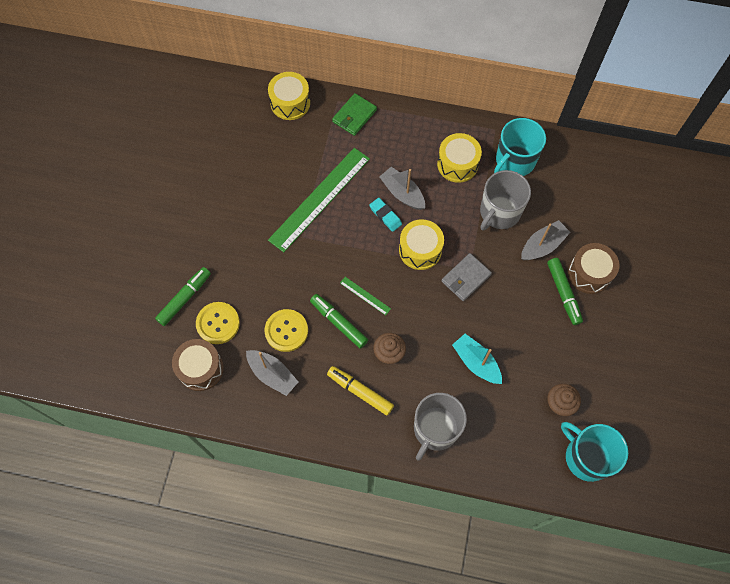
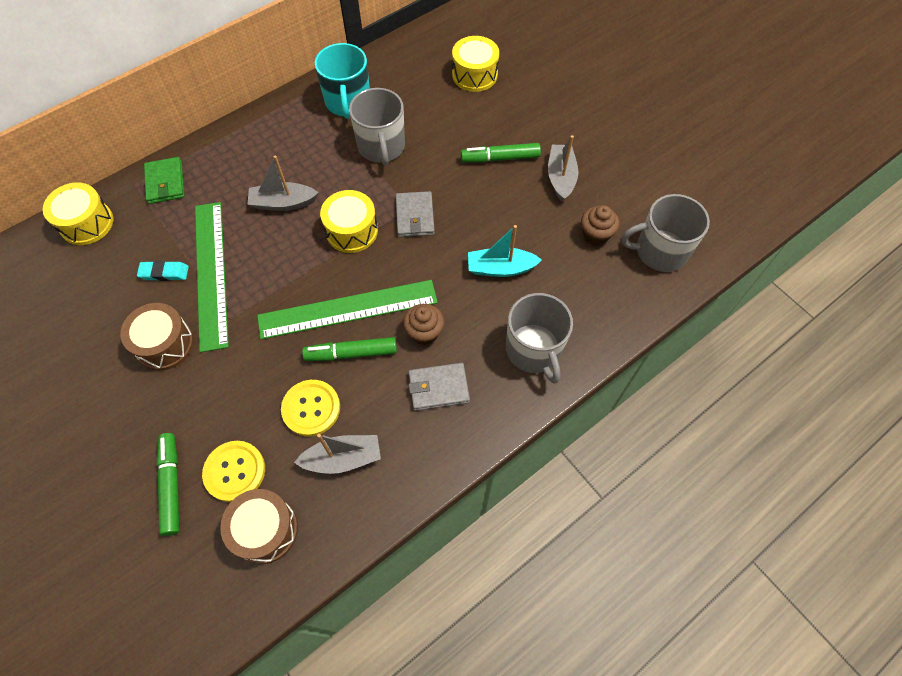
camera: 50 degrees left, 5 degrees down
yellow marker [327,366,394,416] -> grey wallet [408,363,470,411]
green ruler [340,277,391,315] -> green ruler [257,280,438,339], size x2.44
turquoise eraser [369,198,402,232] -> turquoise eraser moved to [137,261,189,281]
yellow drum [437,133,482,183] -> yellow drum moved to [452,36,499,92]
grey boat [521,220,571,260] -> grey boat moved to [548,135,579,202]
green marker [547,258,583,325] -> green marker turned 150 degrees clockwise [461,143,541,163]
turquoise mug [561,422,628,482] -> grey mug [622,194,710,272]
brown drum [568,243,619,294] -> brown drum moved to [120,303,194,371]

